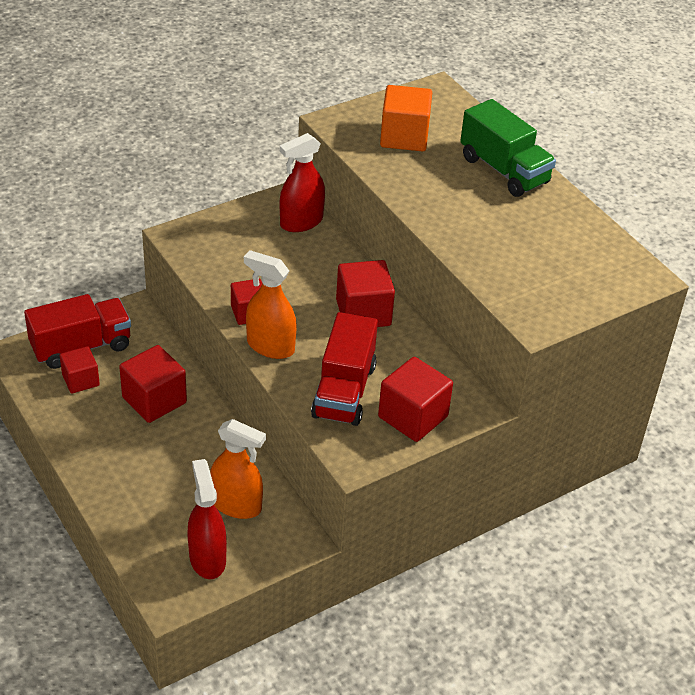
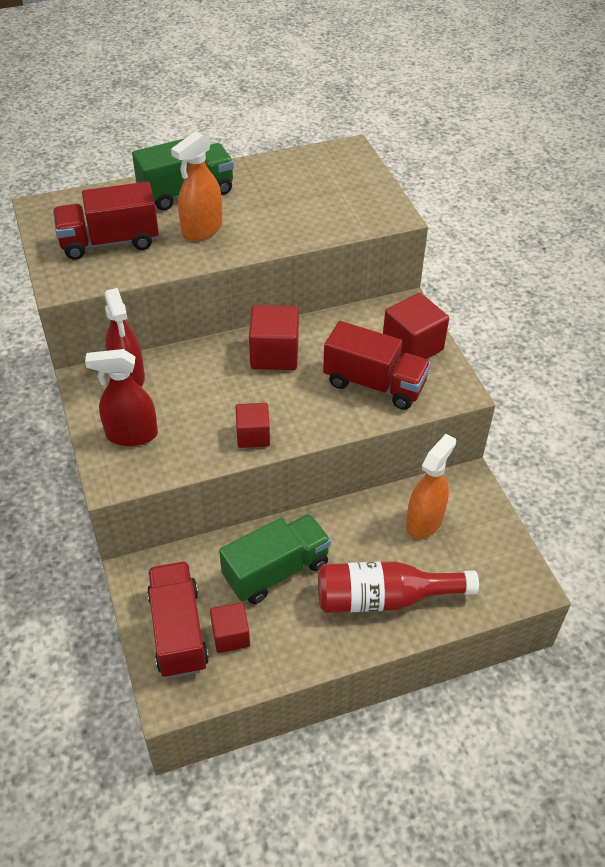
camera: 75 degrees left, 5 degrees up
red cube [119,345,187,423] -> green truck [219,514,331,604]
red spray bottle [187,459,227,579] -> red spray bottle moved to [85,349,158,446]
orange spray bottle [244,250,297,359] -> orange spray bottle moved to [171,131,222,241]
orange cube [380,85,432,151] -> red truck [53,182,159,260]
none -> red bottle [318,561,479,613]

